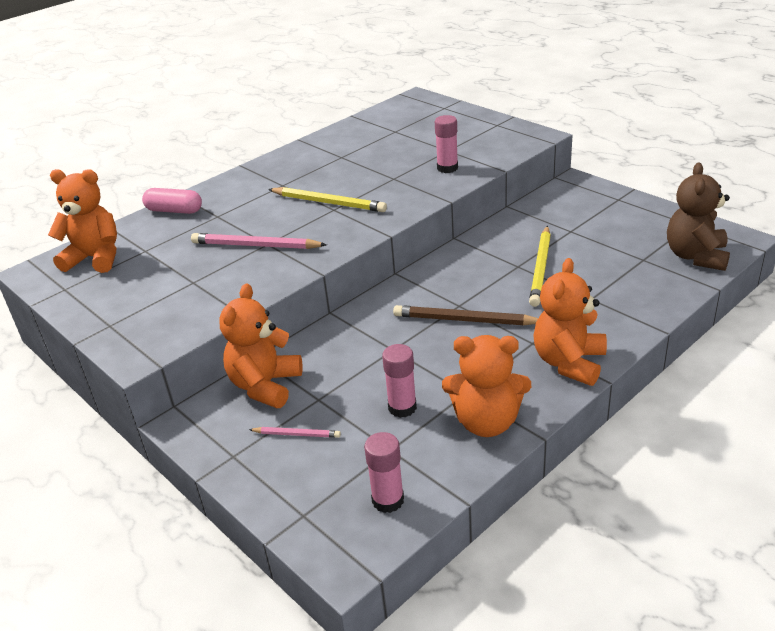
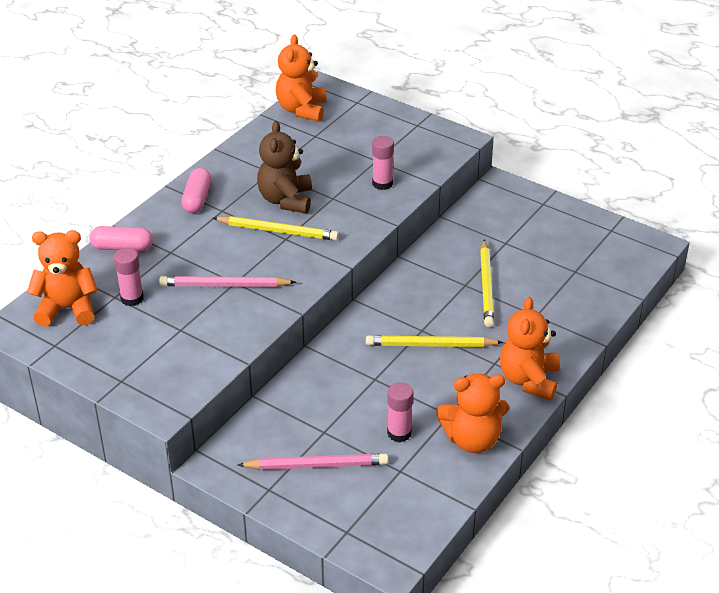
camera: 15 degrees left, 5 degrees up
orange teddy bear [219,284,302,408] -> orange teddy bear moved to [276,35,326,121]
pink pencil [249,427,341,438] -> pink pencil [238,454,388,470], size x1.87
pink glue stick [364,432,404,513] -> pink glue stick moved to [114,248,144,306]
brown pencil [393,305,538,326] -> yellow pencil [366,335,503,347]
brown teddy bear [667,163,730,271] -> brown teddy bear moved to [257,121,312,213]
none -> pink capsule [181,168,211,213]

